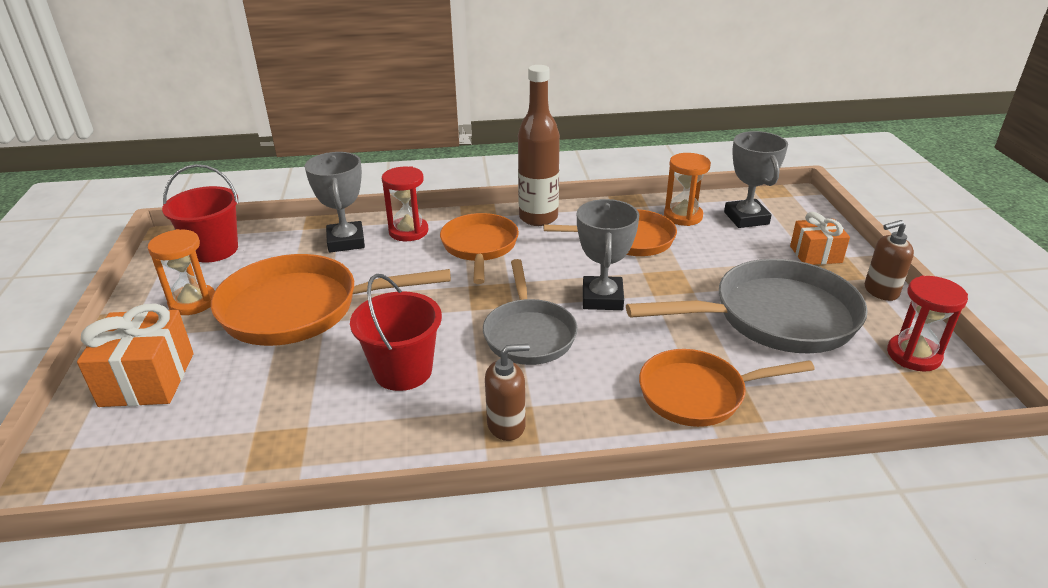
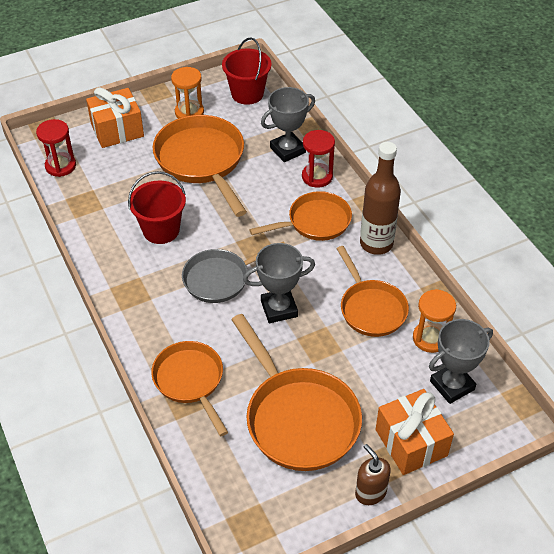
camera: 70 degrees right, 15 degrees up
brown soap dispenser [485,344,530,441] -> none
grey pan [626,259,868,353] -> orange pan [231,314,362,471]
orange gift [790,212,850,265] -> orange gift [375,389,454,475], size x1.54
red hourglass [887,276,968,371] -> red hourglass moved to [36,119,76,177]

